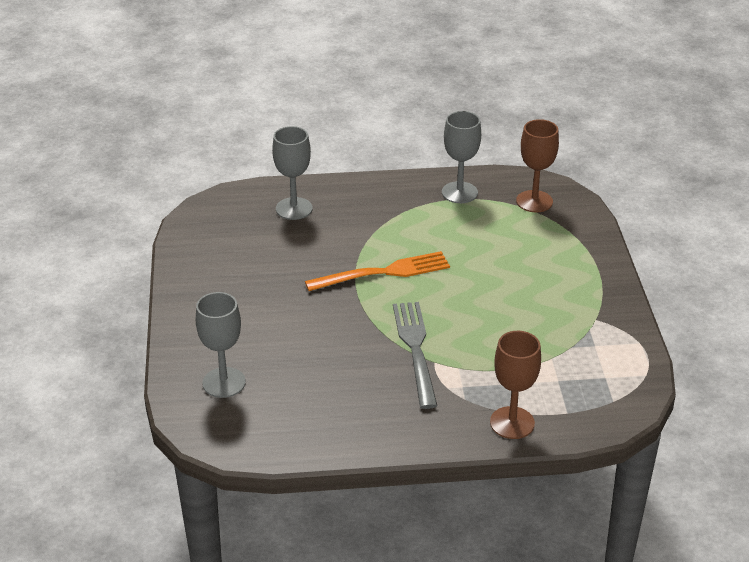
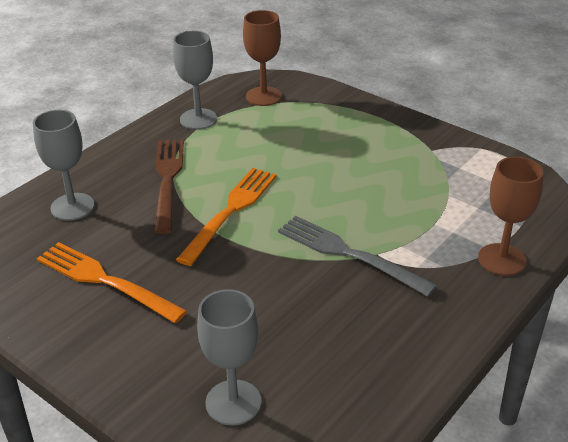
camera: 45 degrees left, 0 degrees up
none -> orange fork [37,242,187,323]
none -> brown fork [154,139,184,234]

